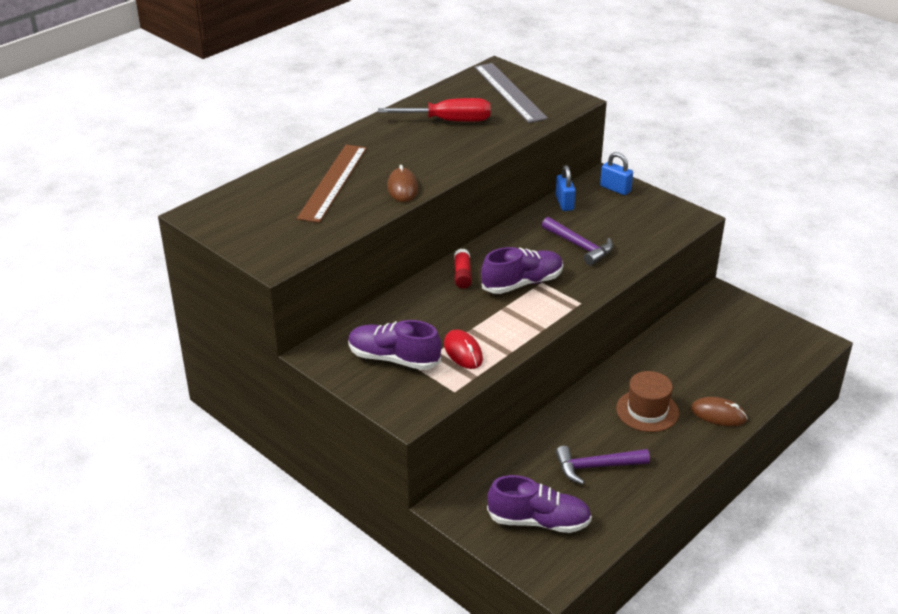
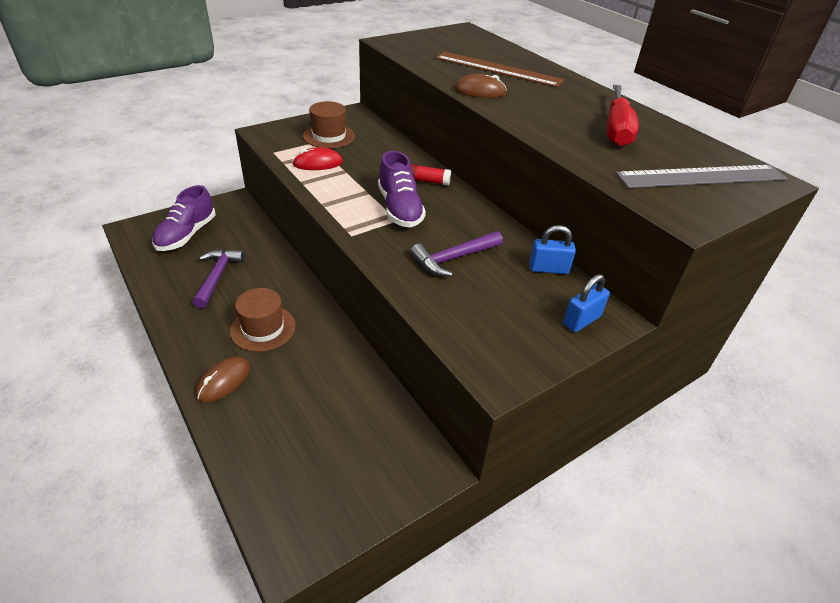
camera: 100 degrees right, 5 degrees up
purple shoe [348,320,441,370] -> brown hat [303,101,355,149]

